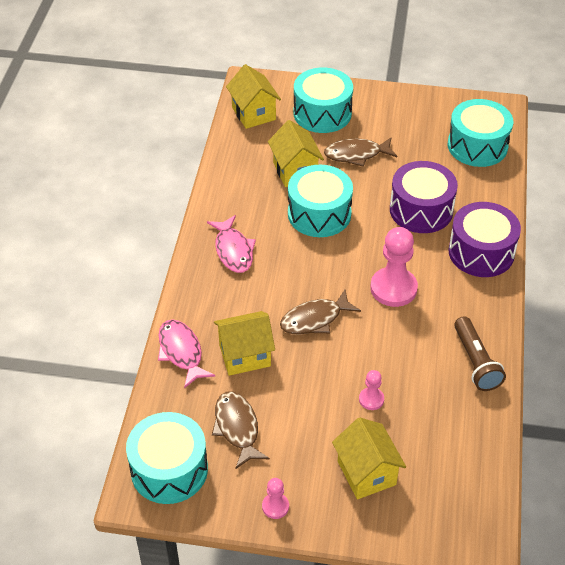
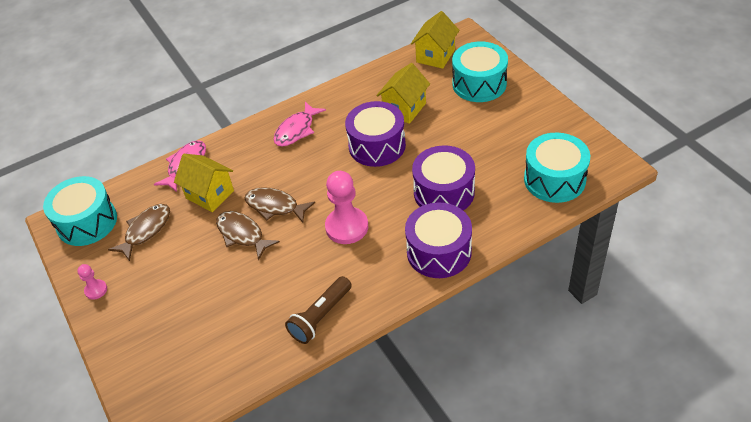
camera: 55 degrees right, 0 degrees up
turquoise drum [288,165,353,237] -> purple drum [345,101,406,167]
brown fish [324,137,397,167] -> brown fish moved to [216,211,280,260]
yellow house [332,417,406,499] -> none
pink pawn [359,370,384,410] -> none

